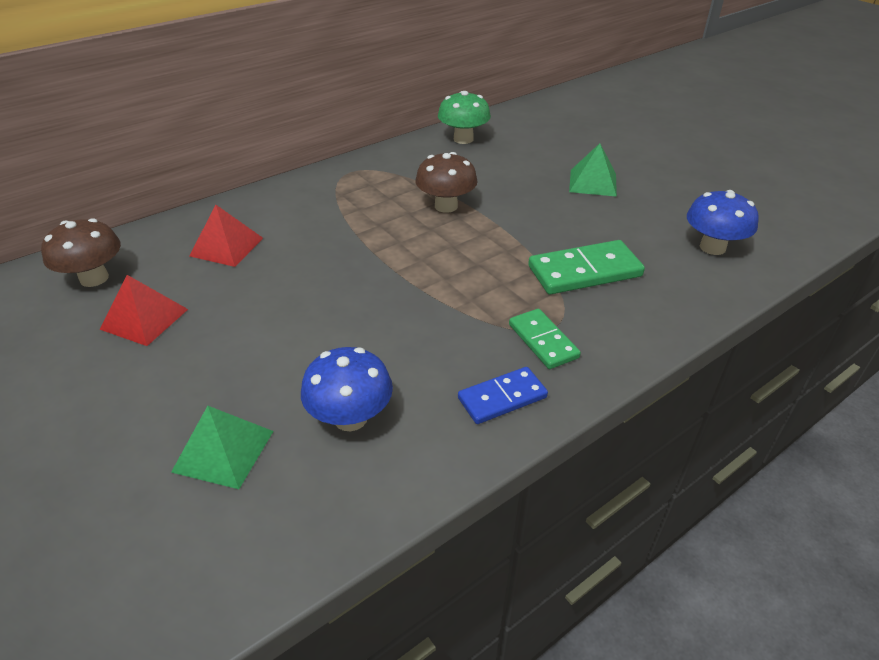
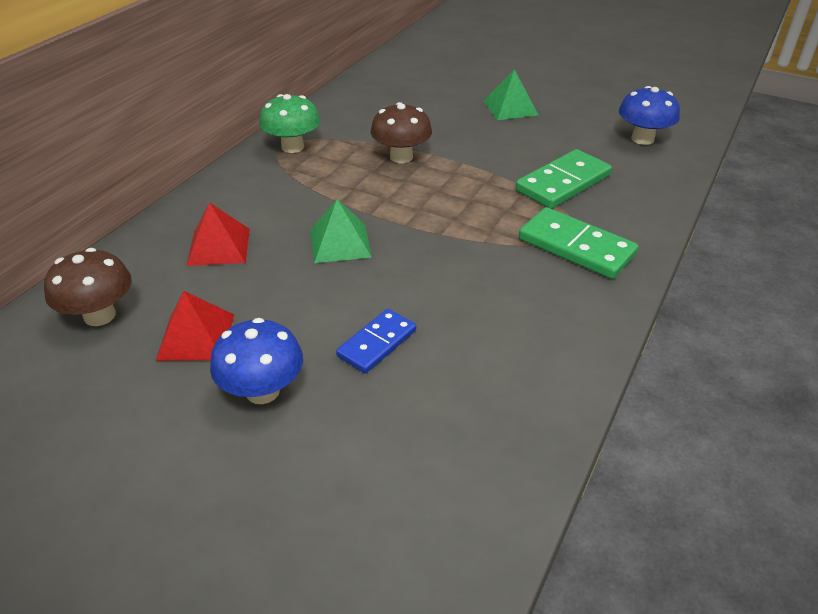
camera: 25 degrees left, 0 degrees up
green pyramid [171,406,274,489] -> green pyramid moved to [311,199,372,263]
blue mushroom [301,347,393,431] -> blue mushroom moved to [210,318,303,404]
green mushroom [438,91,491,144] -> green mushroom moved to [259,94,320,153]
blue domino [458,367,548,424] -> blue domino moved to [336,309,416,373]
green domino [509,309,581,369] -> green domino [519,207,638,279], size x1.56

